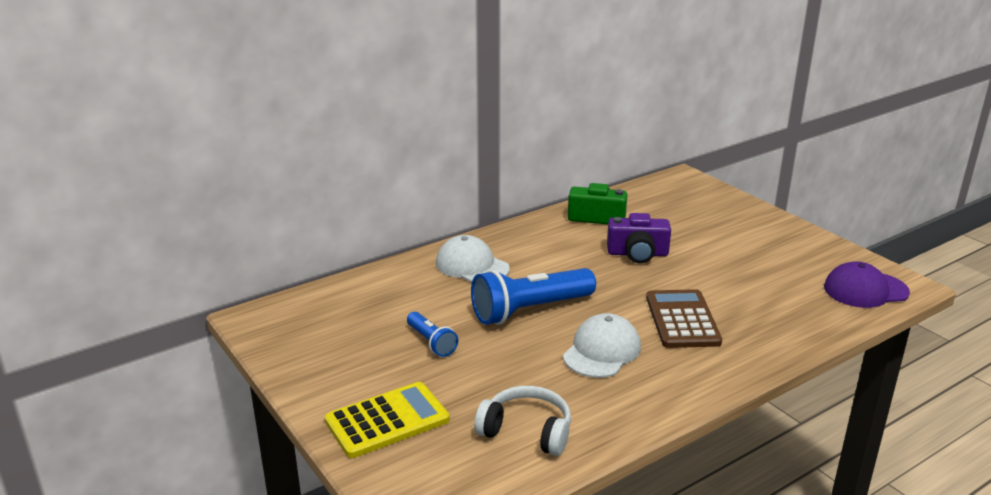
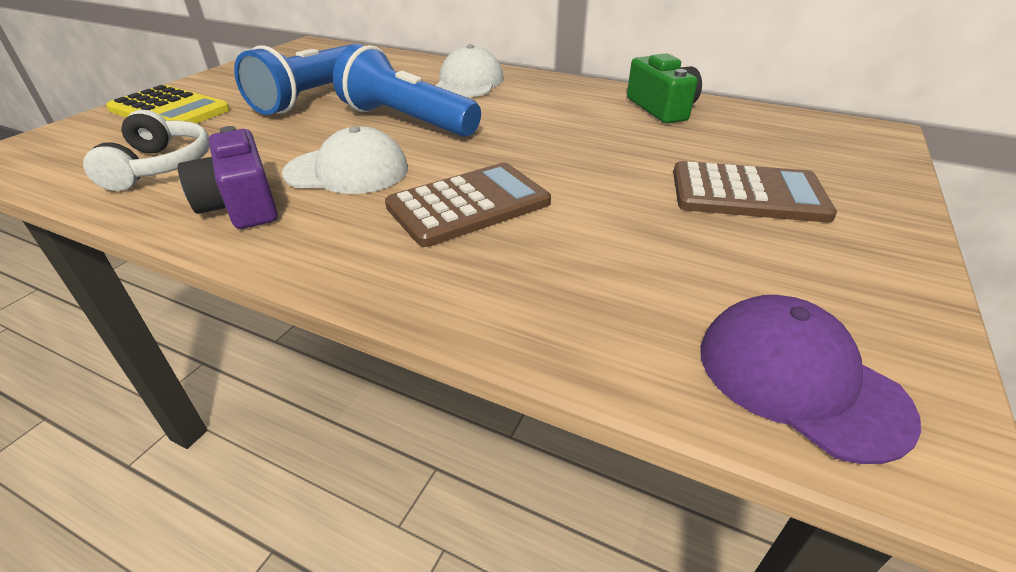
camera: 60 degrees right, 10 degrees up
blue flashlight [407,312,458,357] -> blue flashlight [234,45,350,115], size x1.91
purple camera [607,213,671,263] -> purple camera moved to [178,126,278,229]
none -> brown calculator [673,161,837,223]

